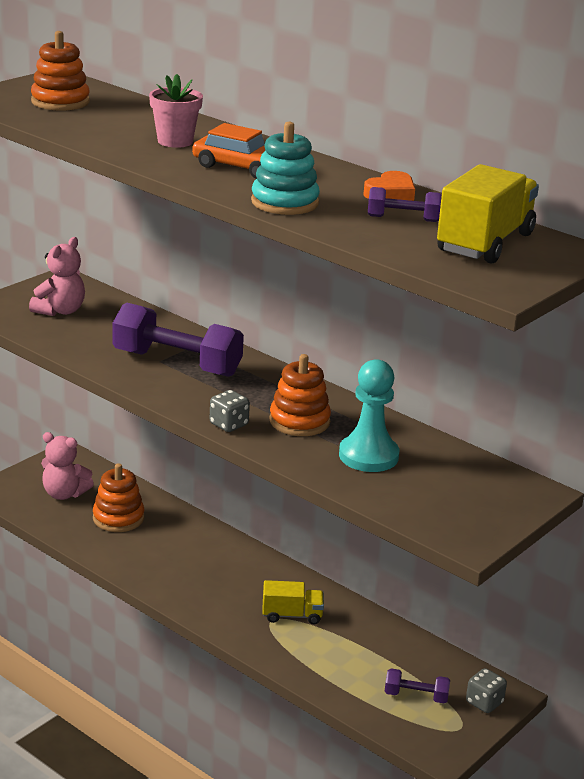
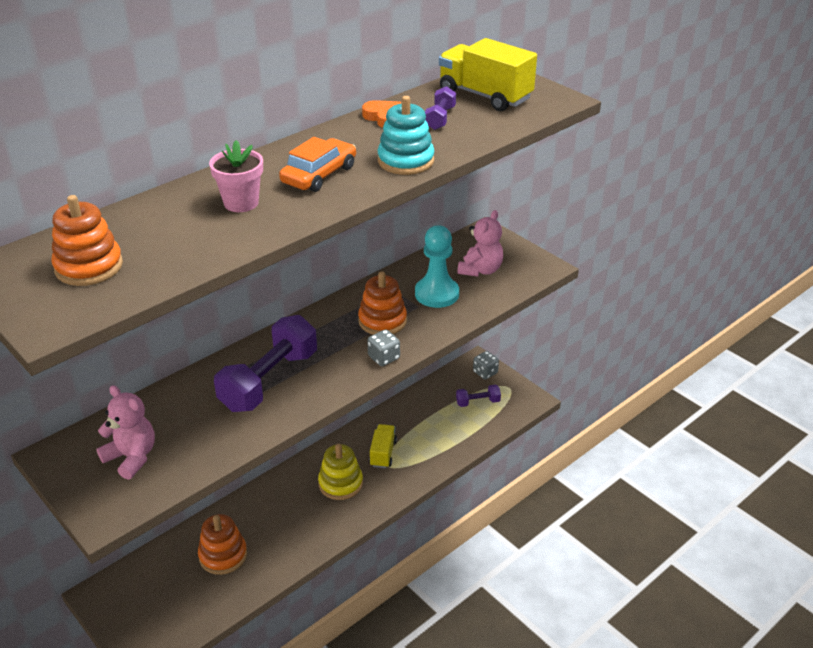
camera: 80 degrees left, 10 degrees up
pink teddy bear [41,432,94,500] -> pink teddy bear moved to [457,210,503,277]
purple dumbbell [384,668,450,704] -> purple dumbbell turned 60 degrees clockwise [456,385,501,407]
none -> yellow stacking toy [318,444,363,500]

